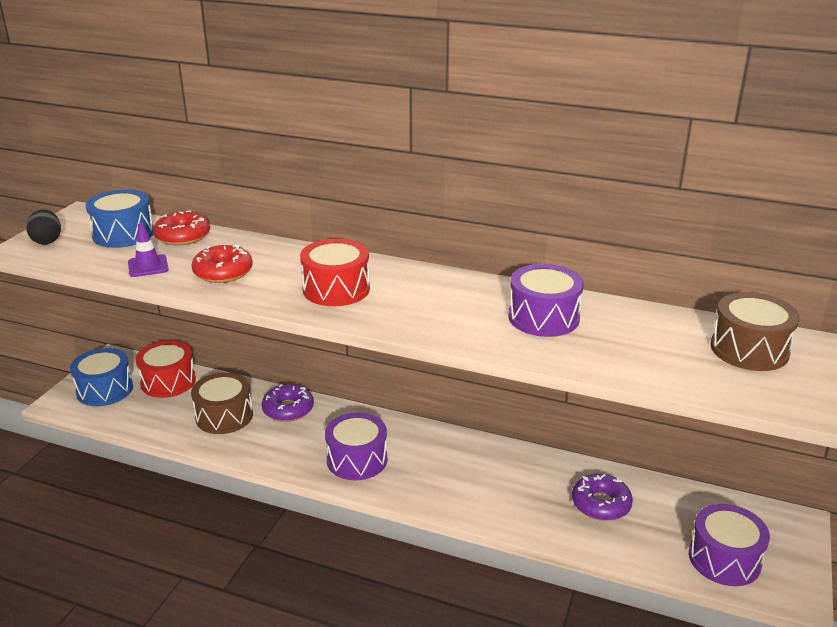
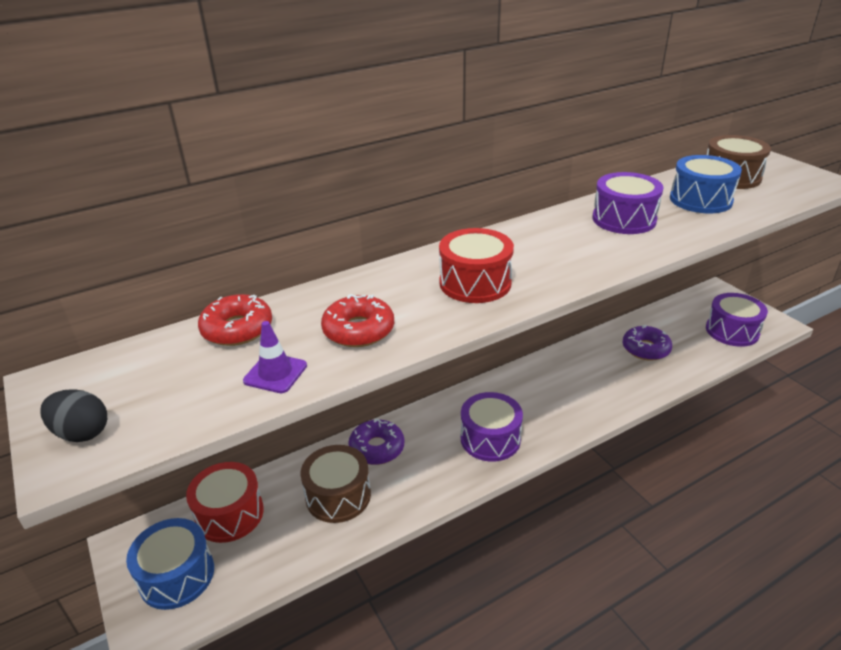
camera: 50 degrees left, 5 degrees up
blue drum [85,190,154,248] -> blue drum moved to [670,155,742,213]

